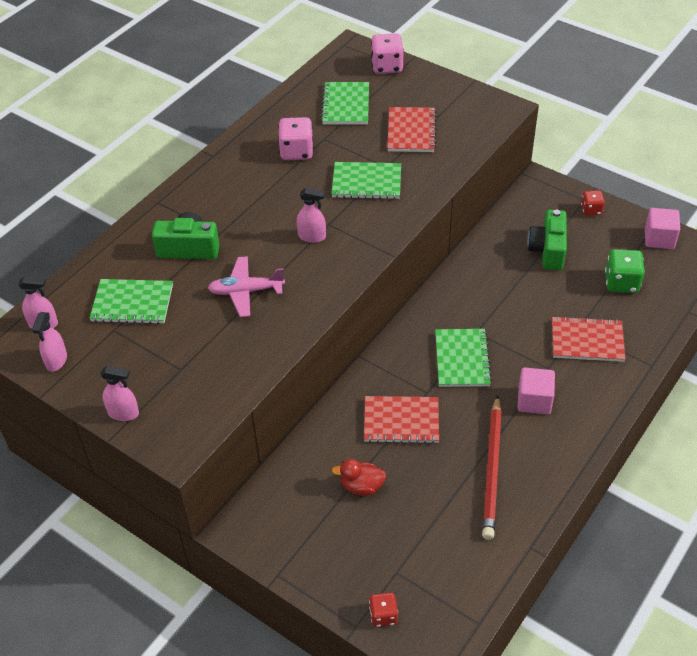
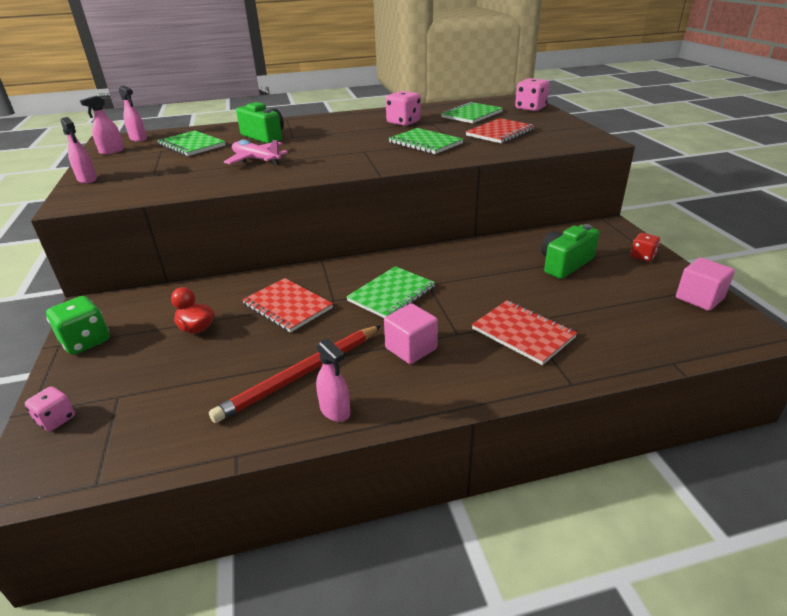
camera: 40 degrees right, 15 degrees down
pink spray bottle [297,188,326,243] -> pink spray bottle moved to [316,338,350,422]
red dice [369,592,398,627] -> pink dice [25,386,75,431]
green dice [605,249,645,293] -> green dice moved to [46,296,110,355]

